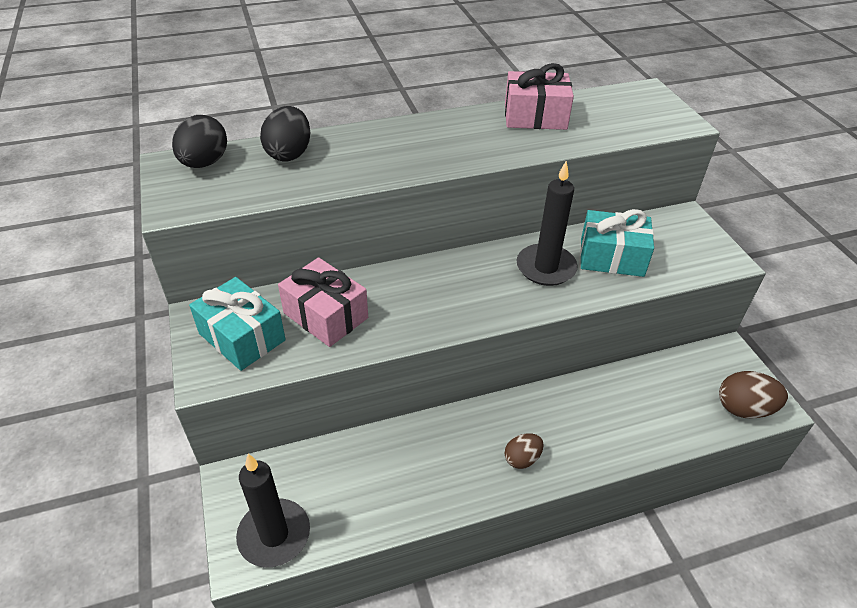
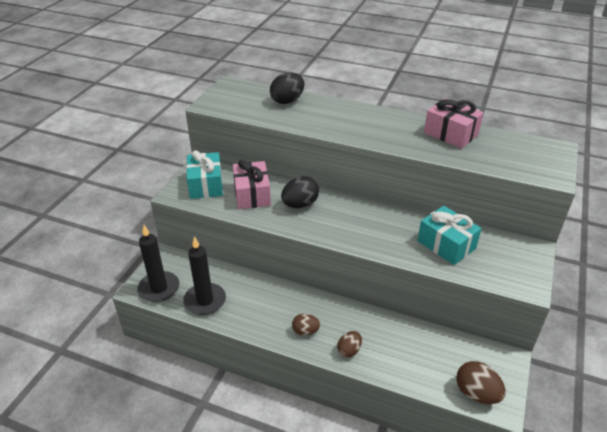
camera: 40 degrees right, 5 degrees down
black egg [172,115,227,168] -> black egg moved to [281,176,319,208]
black candle [517,161,578,286] -> black candle moved to [183,236,226,315]
none -> brown egg [337,331,362,357]

